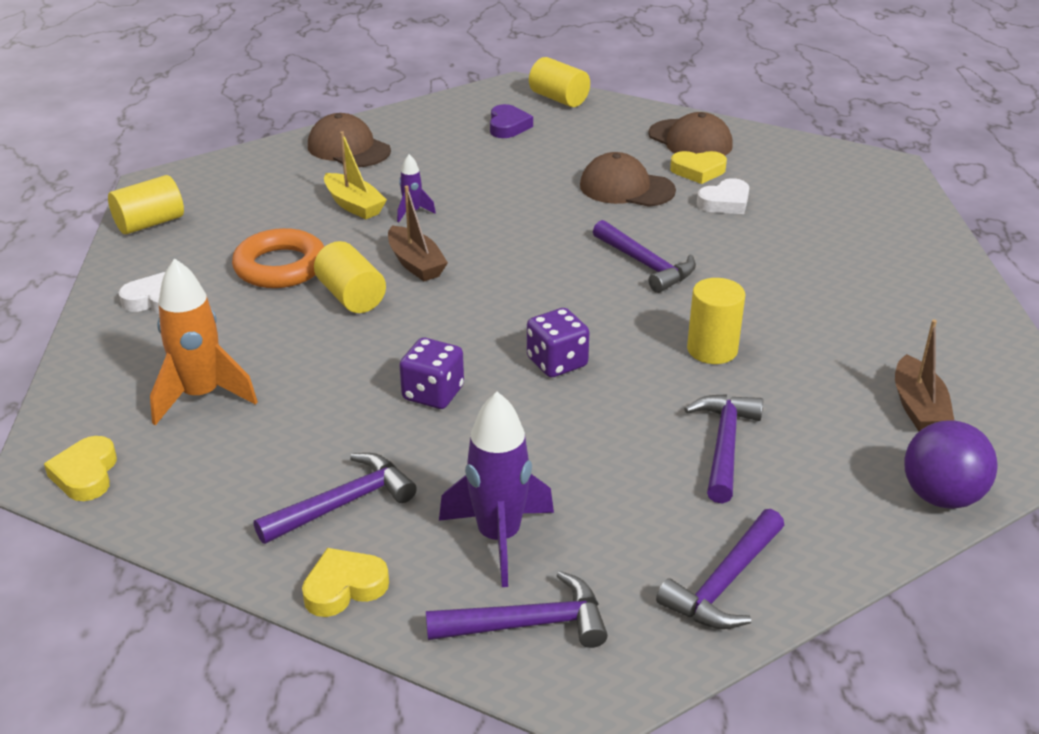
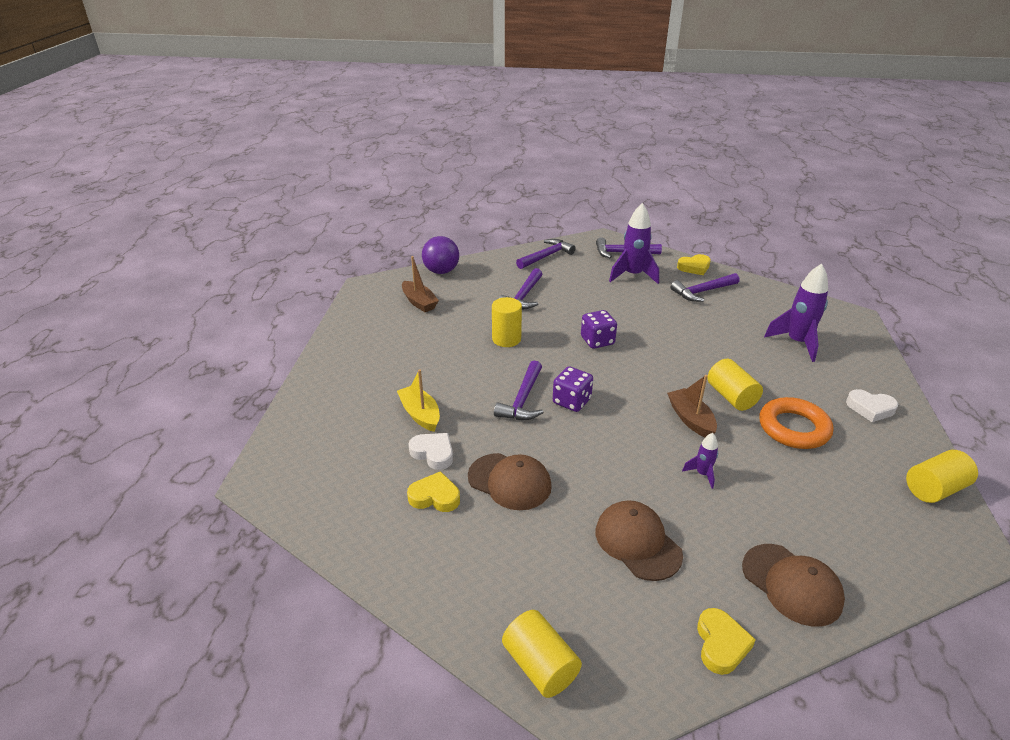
camera: 170 degrees left, 0 degrees up
yellow heart [44,436,117,501] -> yellow heart moved to [697,608,756,675]
orange rocket [150,258,258,425] -> purple rocket [764,264,828,362]
yellow boat [324,131,387,219] -> yellow boat moved to [397,370,440,432]
purple dice [399,338,464,409] -> purple dice moved to [553,366,593,412]
purple heart [490,104,533,138] -> none
purple hammer [593,220,696,293] -> purple hammer turned 135 degrees counterclockwise [494,361,544,420]
brown cap [648,112,733,155] -> brown cap moved to [595,500,683,581]
white heart [697,178,749,214] -> white heart turned 60 degrees clockwise [409,433,453,470]
brown boat [895,319,954,431] -> brown boat turned 135 degrees clockwise [402,256,439,312]

